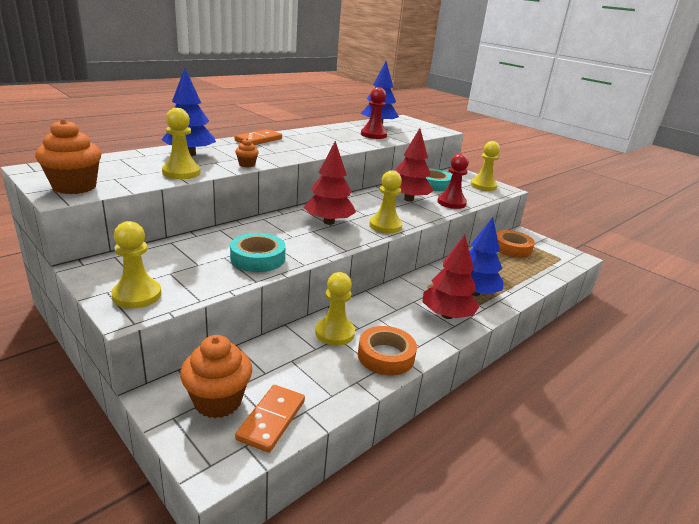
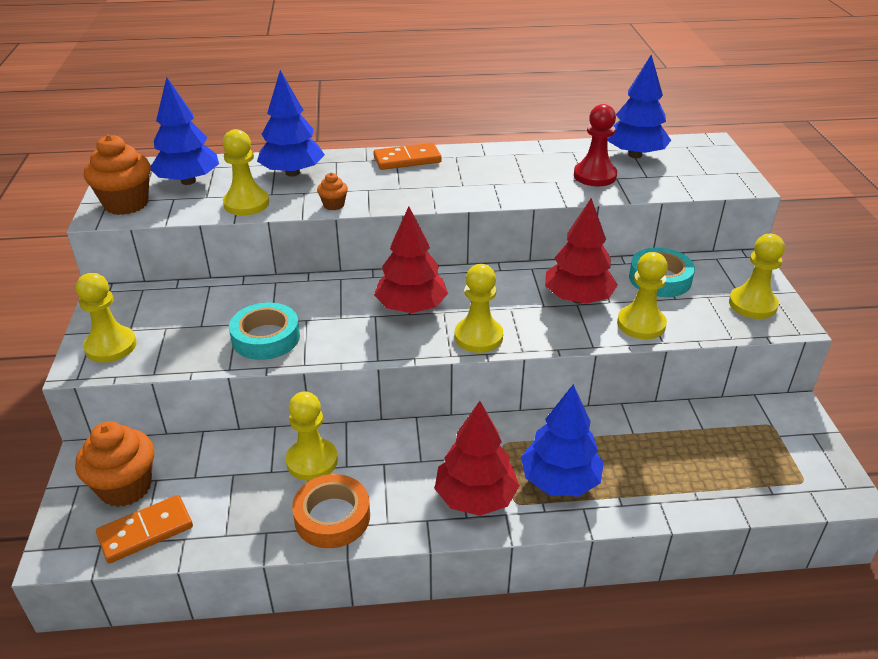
camera: 40 degrees right, 10 degrees up
red pawn [437,154,469,209] -> yellow pawn [617,252,668,339]
orange tape [496,230,535,258] -> none
none -> blue tree [151,77,219,185]

